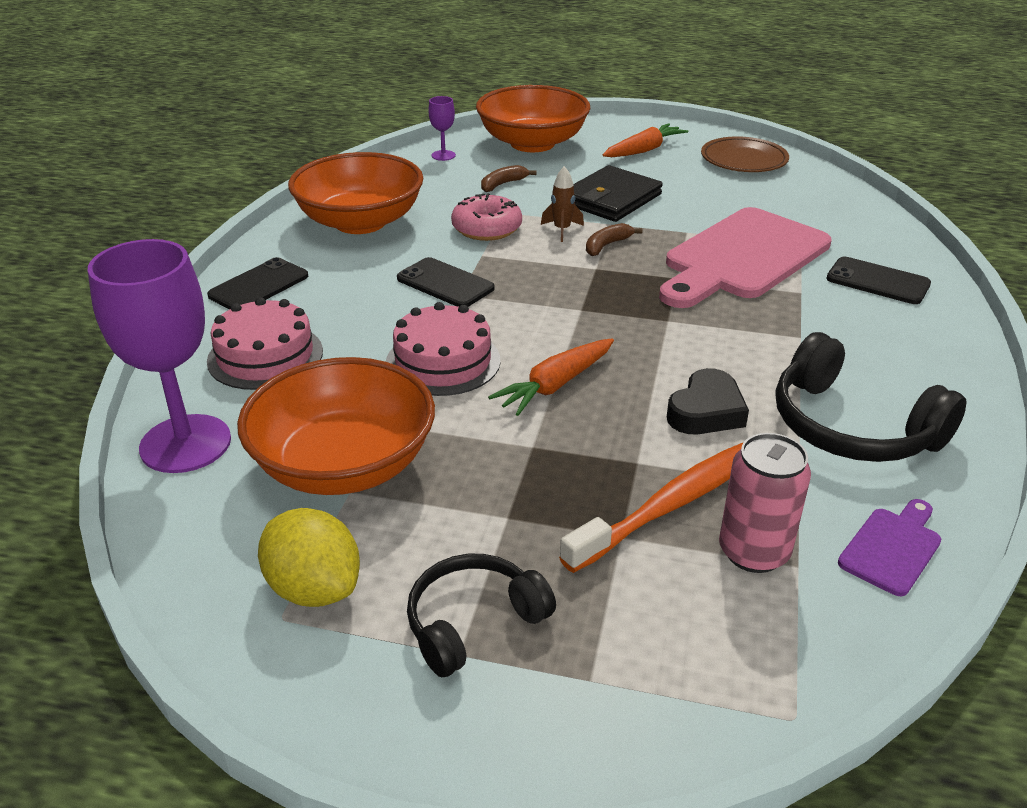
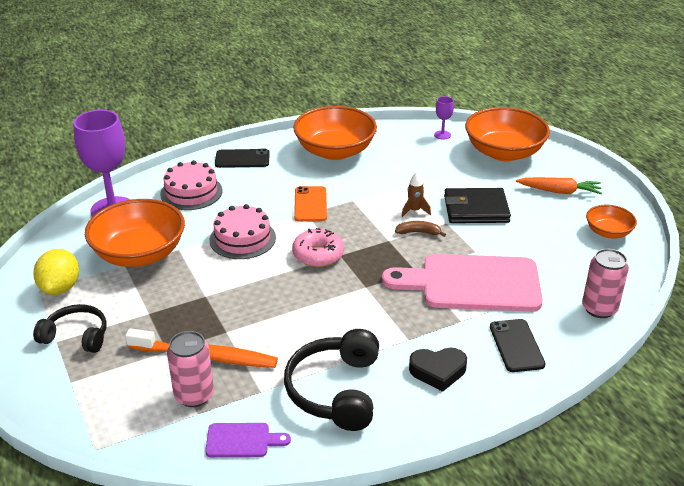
camera: 50 degrees right, 0 degrees up
black phone [397,257,495,307] -> orange phone [294,186,327,222]
pink donut [451,193,522,241] -> pink donut moved to [292,228,344,267]
brown banana [481,165,536,192] -> none
orange carrot [488,338,614,416] -> none
black heart [667,368,749,434] -> black heart moved to [409,348,467,392]
brown plate [701,136,789,172] -> orange bowl [586,205,637,238]
none -> pink can [582,249,629,318]

